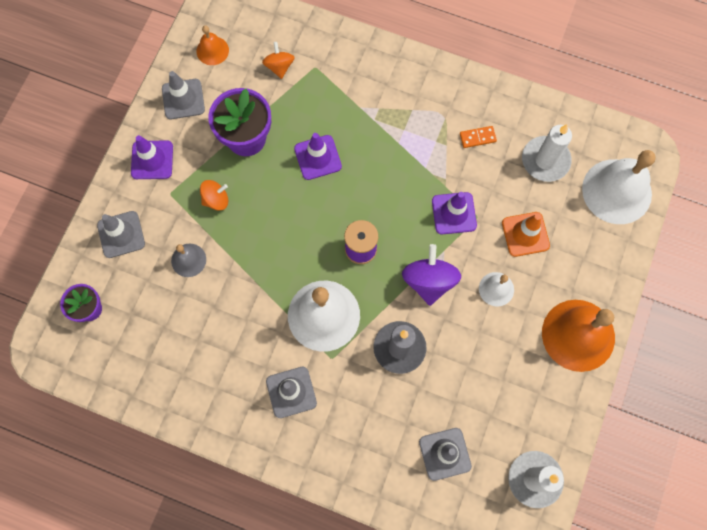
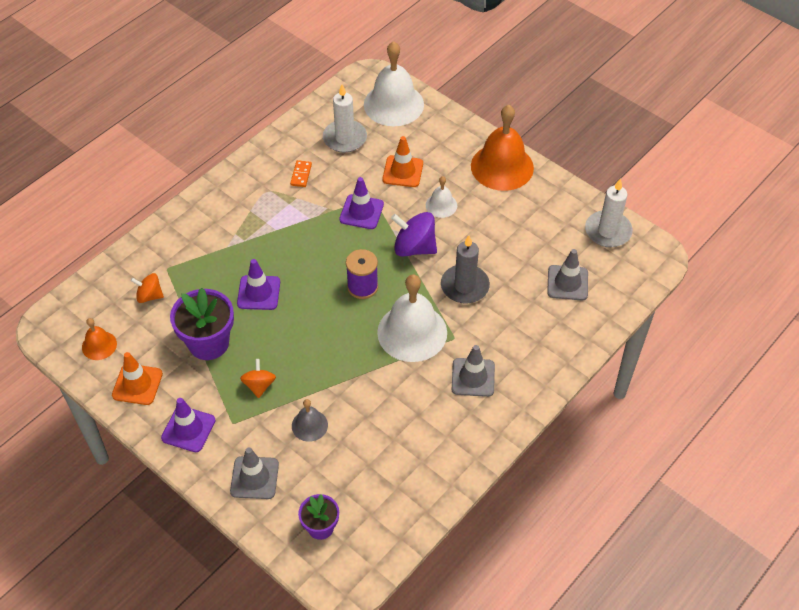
camera: 70 degrees left, 20 degrees down
grey traffic cone [162,71,205,119] -> orange traffic cone [112,352,163,405]

